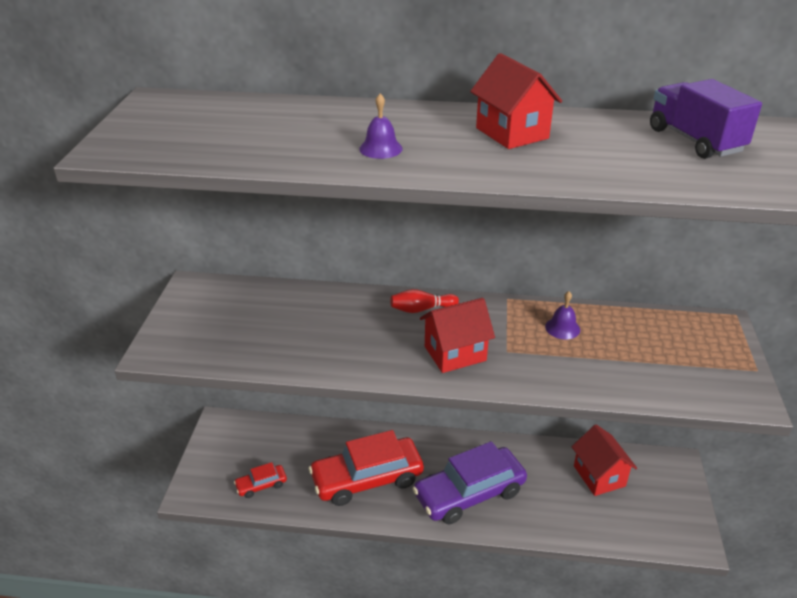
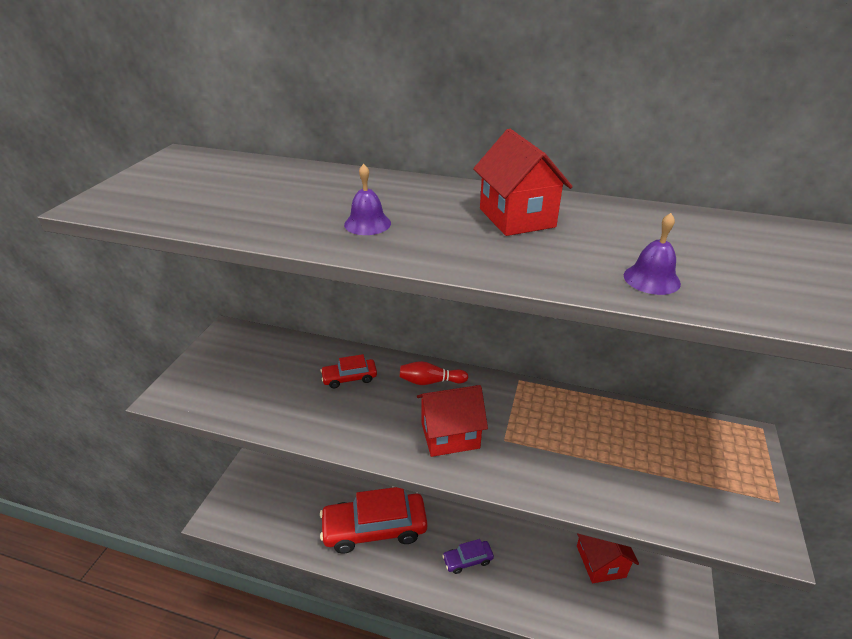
camera: 10 degrees right, 0 degrees up
red car [234,462,287,498] -> red car moved to [320,354,377,388]
purple car [413,441,527,524] -> purple car [442,539,494,574], size x0.45
purple bell [545,291,580,339] -> purple bell moved to [624,213,681,295]
purple truck [650,79,762,159] -> none

